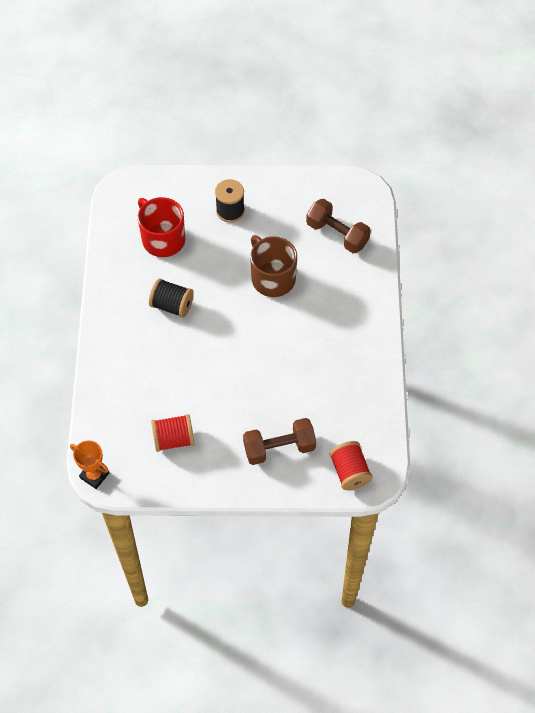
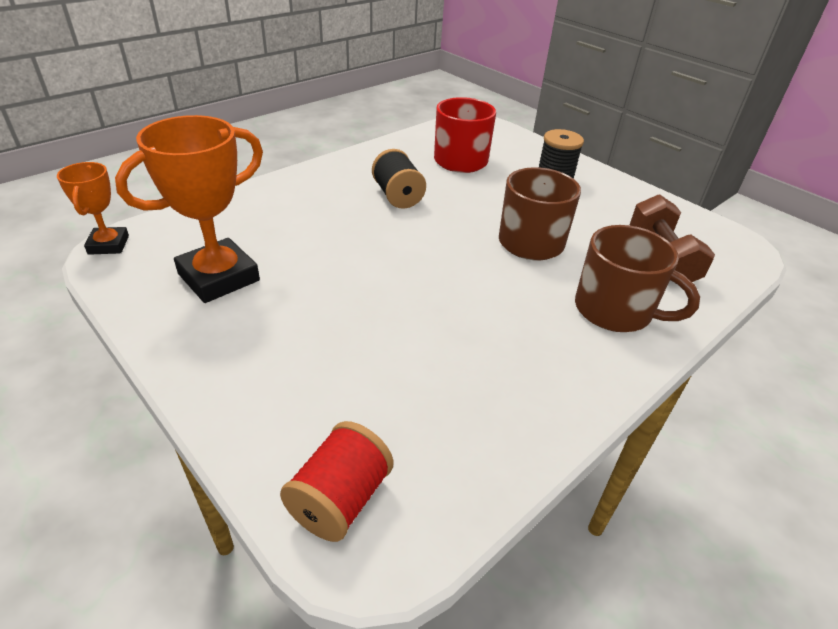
camera: 45 degrees right, 20 degrees down
red spool [151,414,194,452] -> orange trophy [115,115,263,303]
brown dumbbell [243,418,316,465] -> none
none -> brown mug [575,225,700,332]

